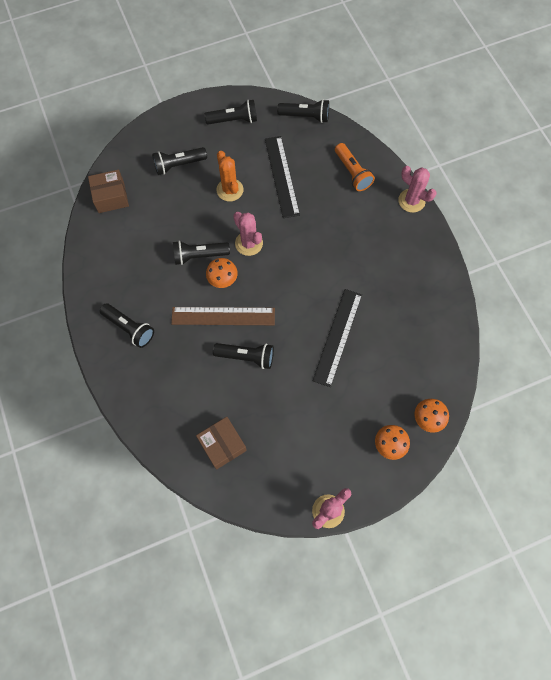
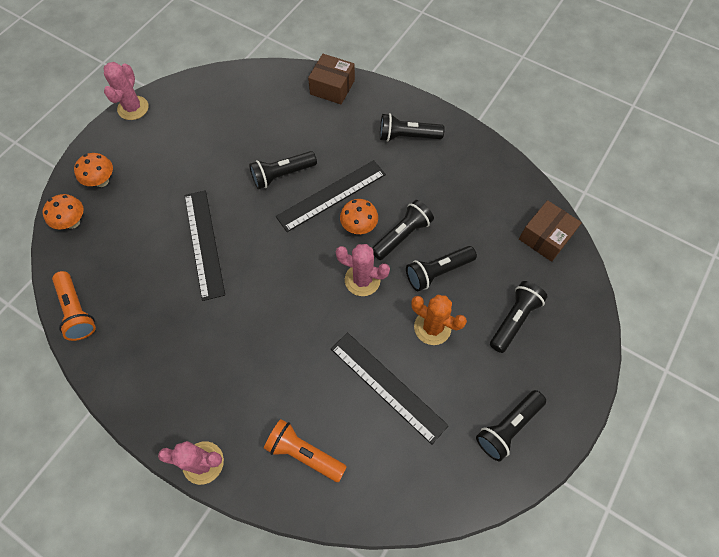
camera: 145 degrees right, 5 degrees down
brown ruler [171,307,275,325] -> black ruler [276,160,386,232]
brown box [196,417,247,470] -> brown box moved to [308,54,355,104]
black flashlight [277,99,329,123] -> black flashlight moved to [406,246,477,291]
none -> orange flashlight [52,271,96,341]

